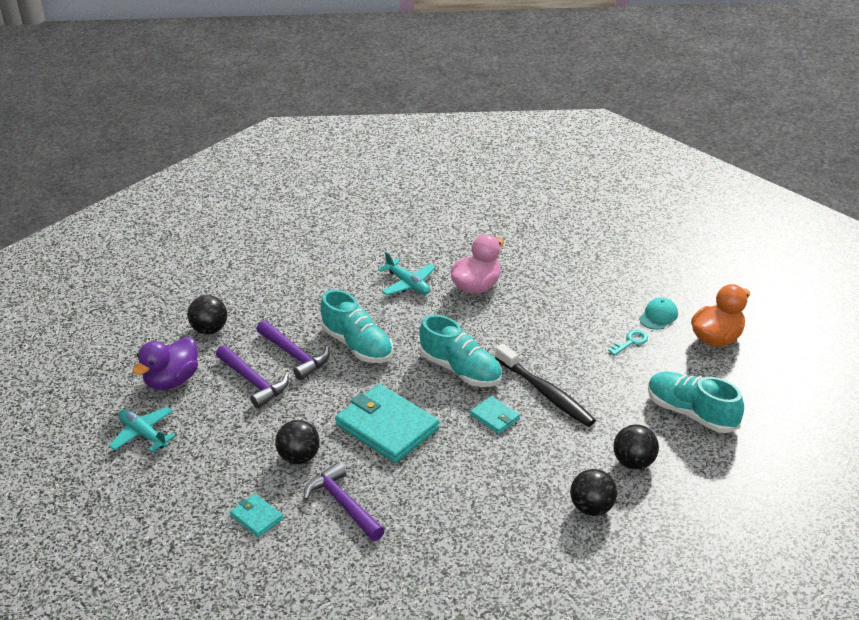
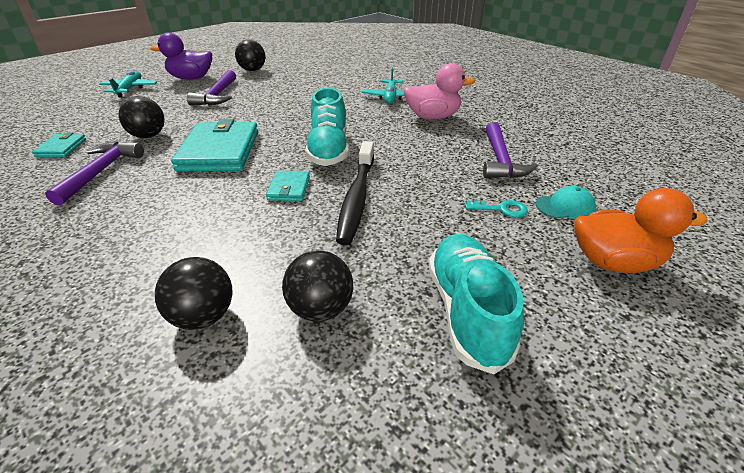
camera: 45 degrees right, 0 degrees up
purple hammer [256,320,330,380] -> purple hammer moved to [483,122,538,178]
turquoise shoe [320,290,393,363] -> none

